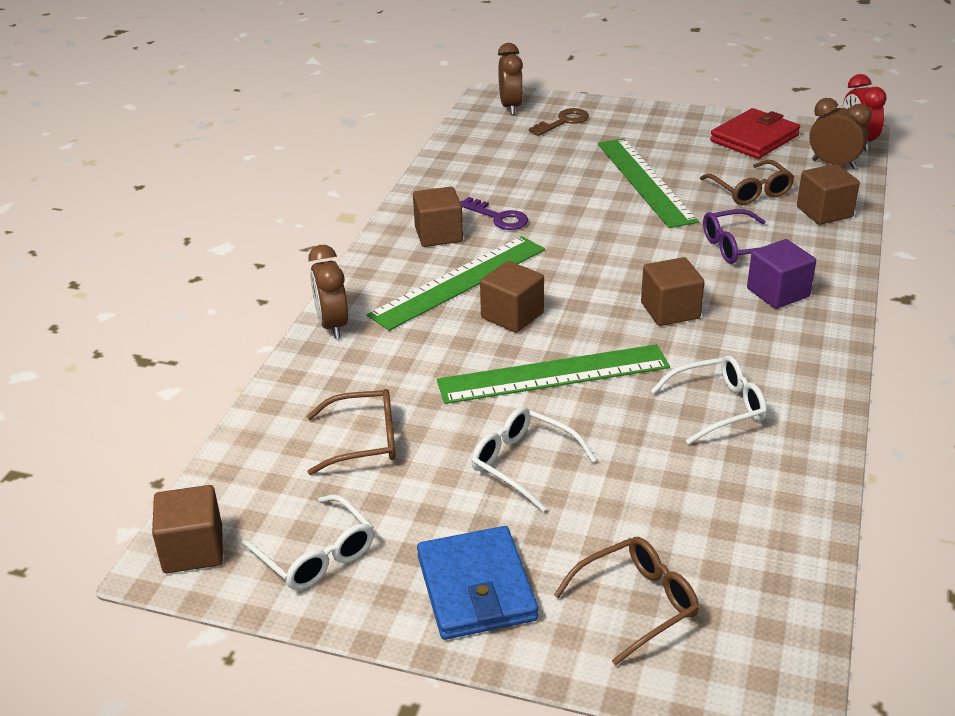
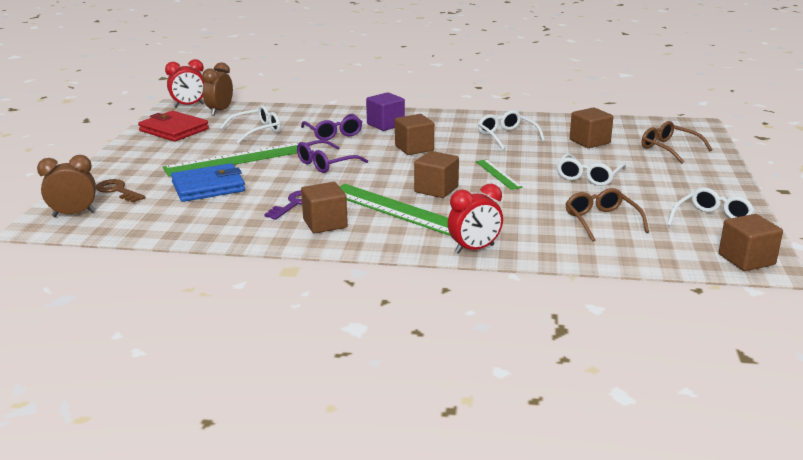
camera: 100 degrees left, 10 degrees down
brown clock [308,245,348,339] -> red clock [448,184,503,254]
blue wallet [417,526,538,640] -> blue wallet moved to [171,163,245,202]
green ruler [437,344,670,404] -> green ruler [476,159,523,190], size x0.51
brown glasses [700,160,794,205] -> white glasses [220,105,280,144]
brown cube [797,164,860,225] -> brown cube moved to [570,107,613,148]
none -> purple glasses [297,140,368,173]

